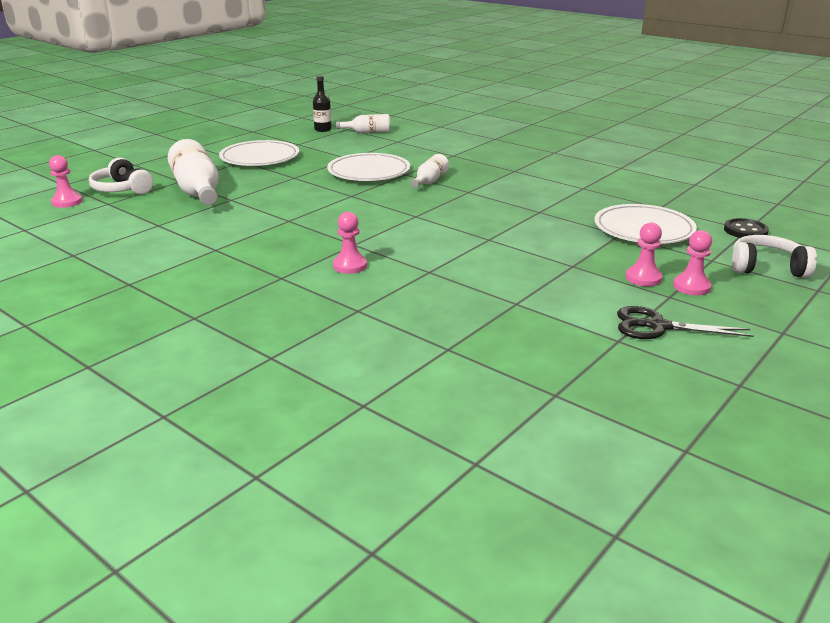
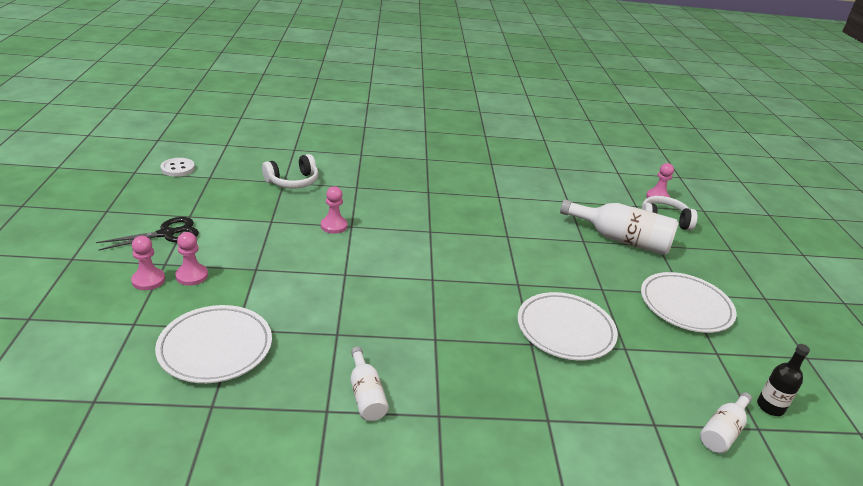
camera: 135 degrees right, 5 degrees up
pink pawn [333,212,367,274] -> pink pawn moved to [321,186,347,234]
white bottle [411,154,449,188] -> white bottle moved to [351,347,389,421]
black button [724,218,769,238] -> none
white headphones [732,235,817,278] -> white headphones moved to [262,154,318,189]
none -> white button [161,158,195,177]

